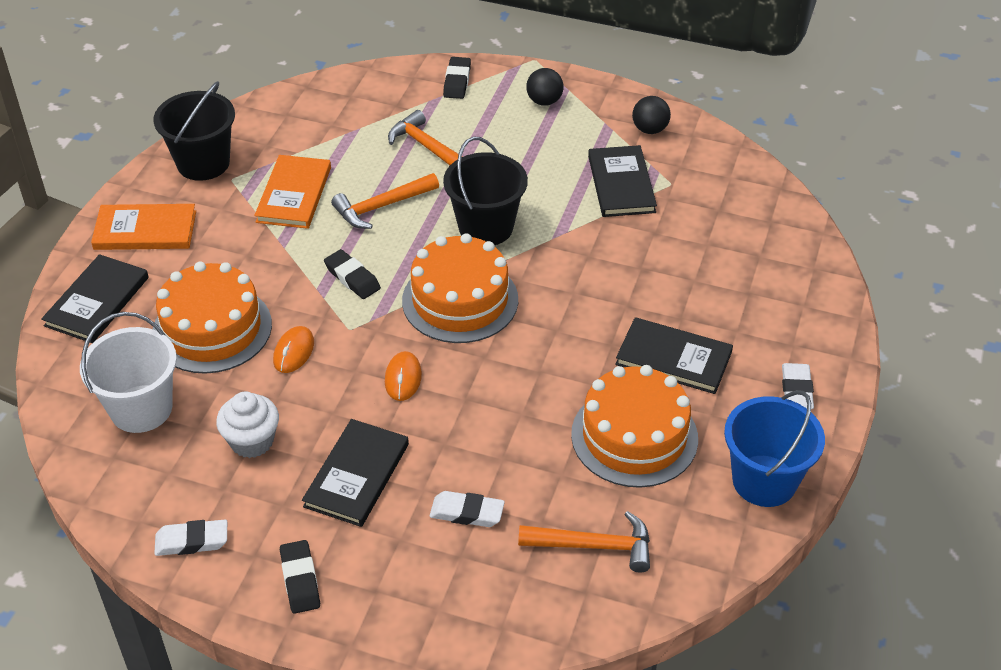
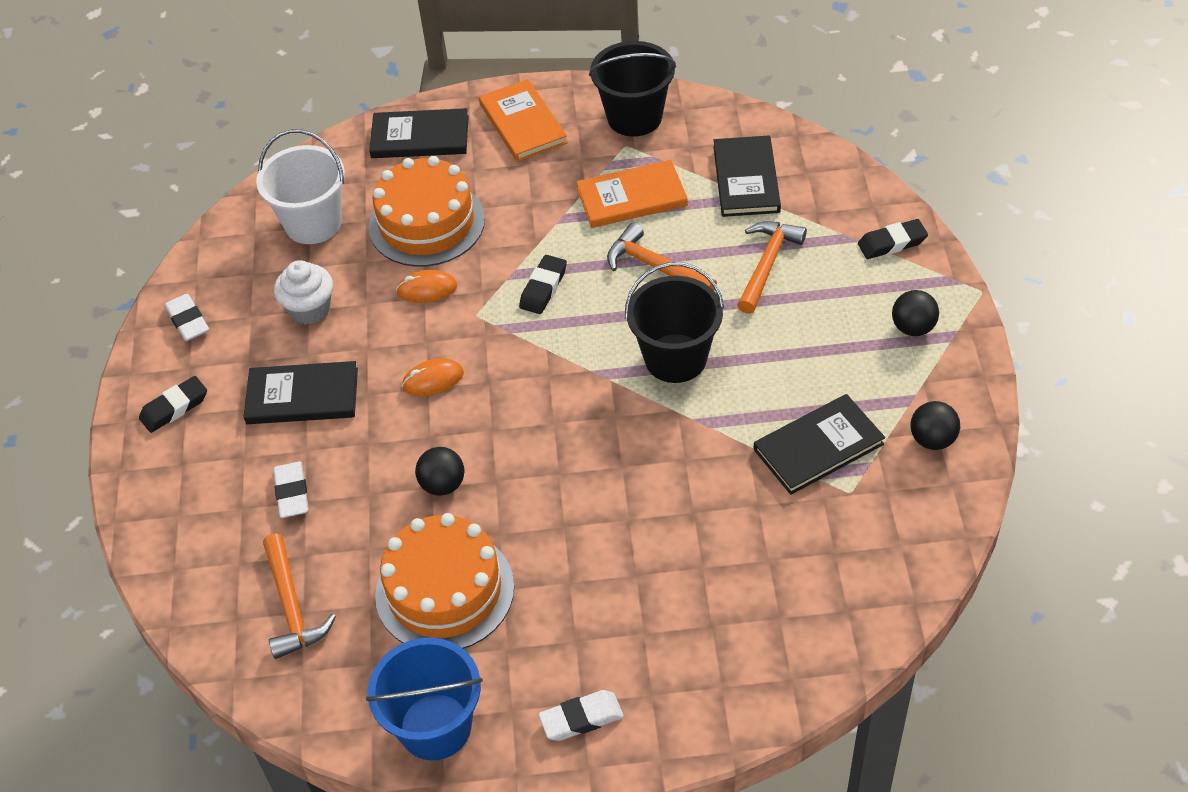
camera: 70 degrees right, 5 degrees up
orange cake [402,233,518,343] -> none
black book [615,317,733,394] -> black book moved to [714,136,781,217]
none -> black ball [415,447,464,496]

